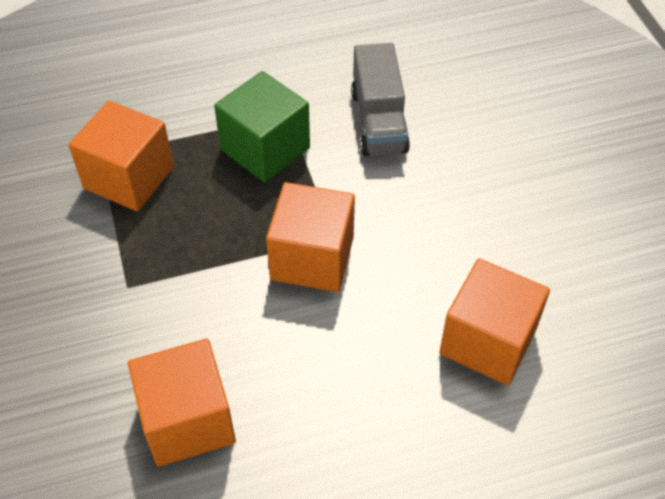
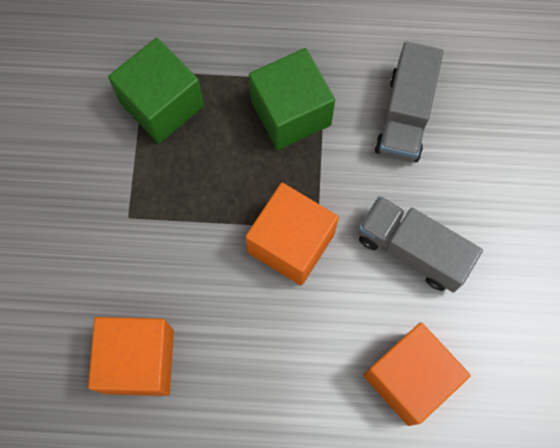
camera: 20 degrees right, 20 degrees up
orange cube [68,100,174,211] -> green cube [108,38,204,143]
none -> grey truck [359,196,483,293]

